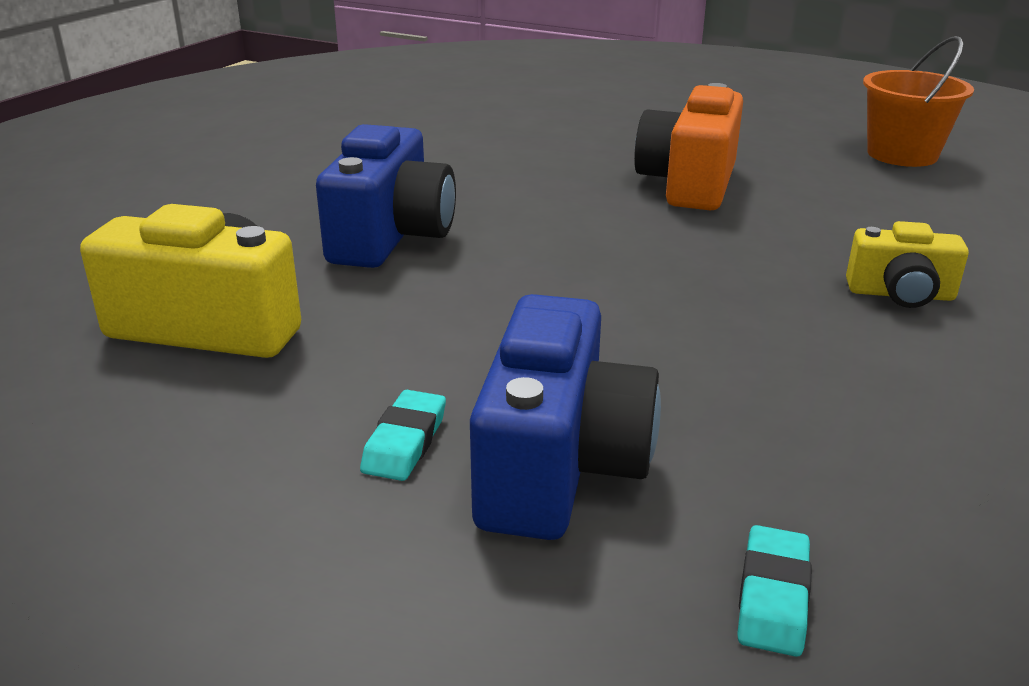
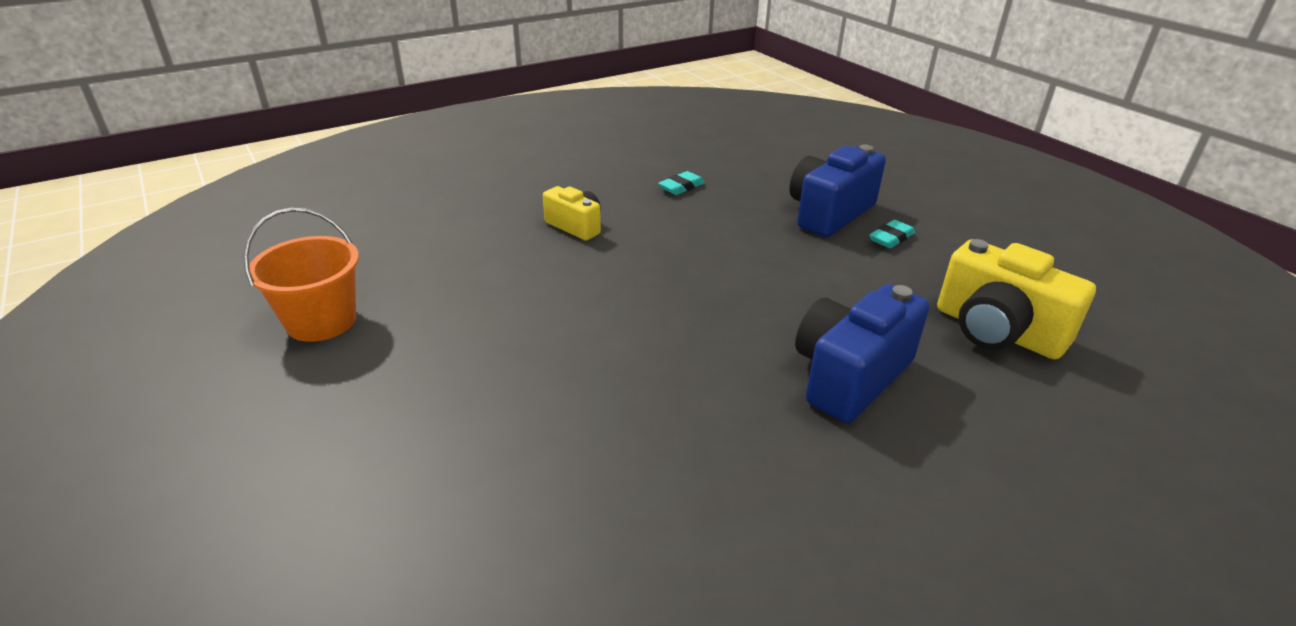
camera: 150 degrees left, 5 degrees up
orange camera [634,83,743,211] -> none
turquoise eraser [737,525,812,657] -> turquoise eraser moved to [658,171,705,195]

